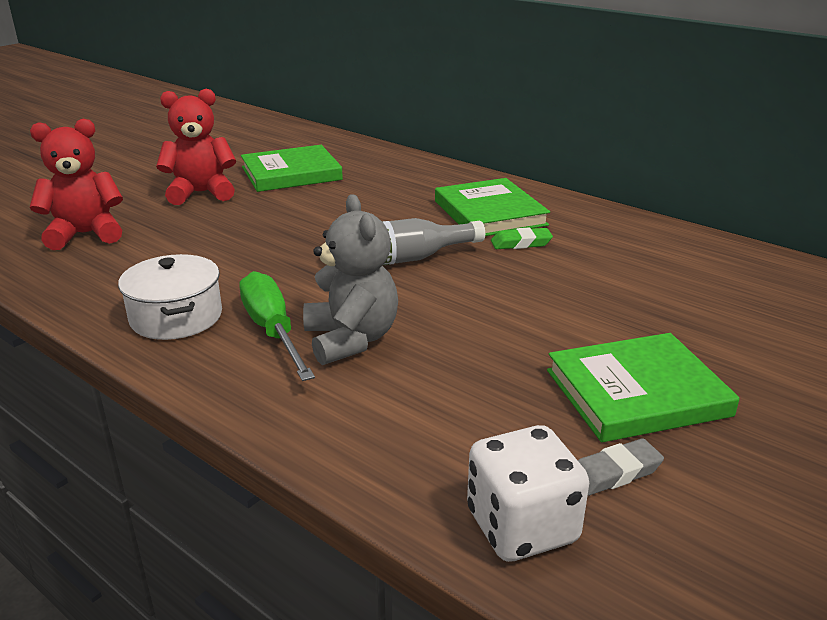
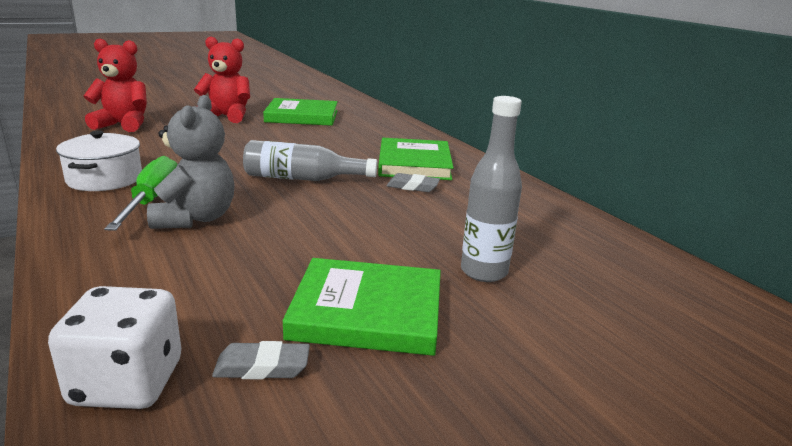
camera: 20 degrees right, 5 degrees down
green eraser [491,227,553,249] -> grey eraser [387,173,440,192]
none -> grey bottle [461,96,522,282]

